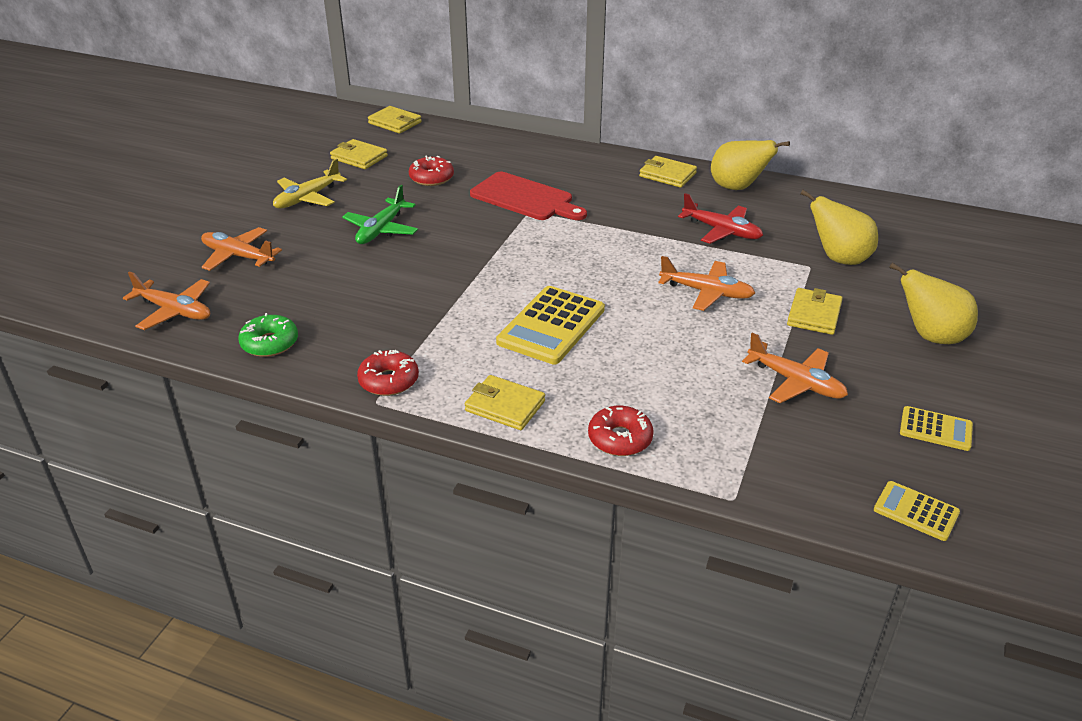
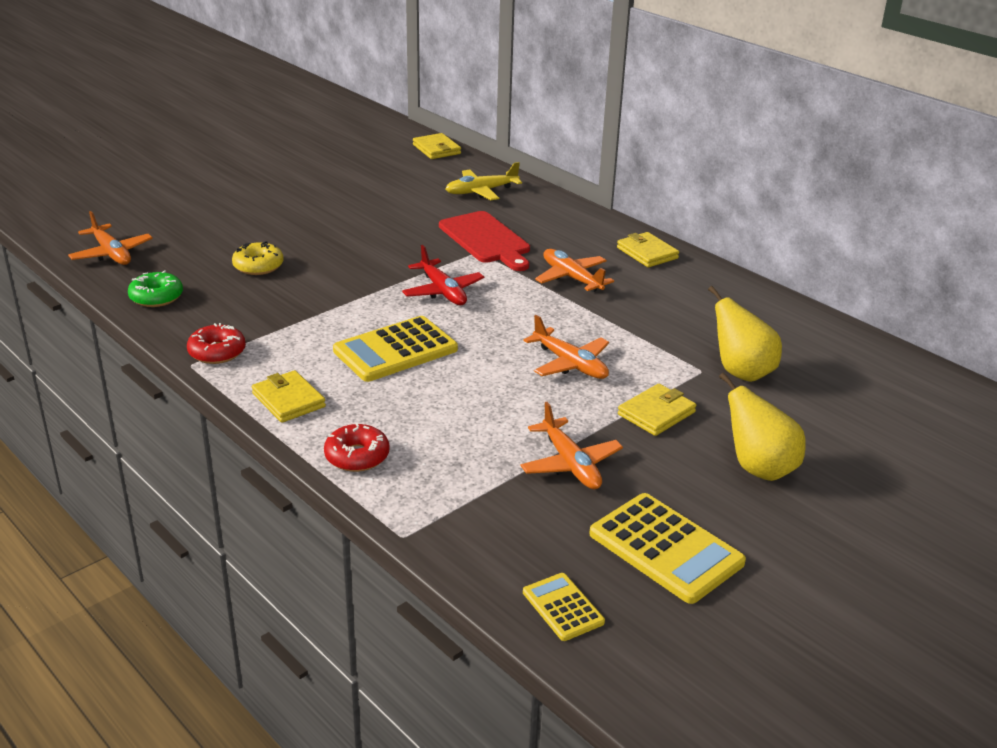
camera: 25 degrees right, 5 degrees down
orange plane [201,227,282,271] -> orange plane moved to [535,249,614,292]
yellow plane [273,159,347,209] -> yellow plane moved to [445,162,522,200]
yellow wallet [330,139,388,169] -> none
green plane [342,185,418,244] -> none
red donut [409,156,454,186] -> none
red plane [678,193,763,244] -> red plane moved to [402,245,484,305]
yellow pear [711,140,790,190] -> none
yellow calculator [900,406,973,451] -> yellow calculator [589,493,746,604], size x1.84
none -> yellow donut [232,241,284,275]

